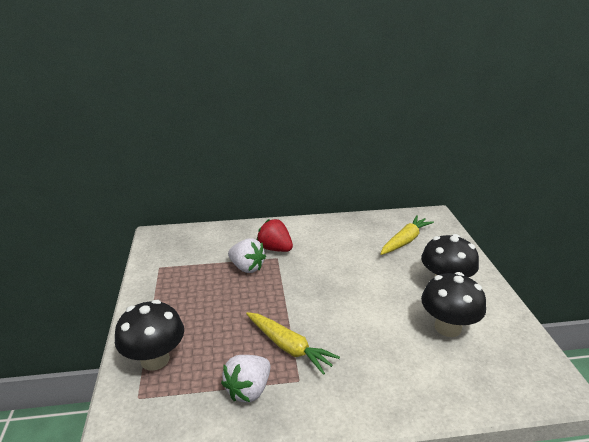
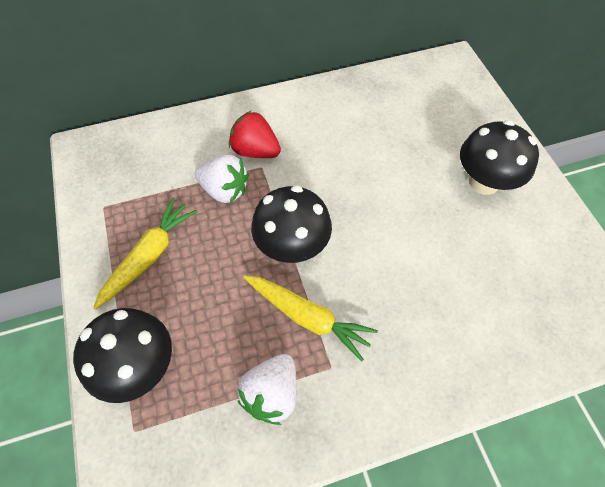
camera: 10 degrees left, 30 degrees up
yellow carrot [380,215,434,255] -> yellow carrot moved to [93,198,197,310]
black mushroom [421,272,486,337] -> black mushroom moved to [251,185,332,263]

